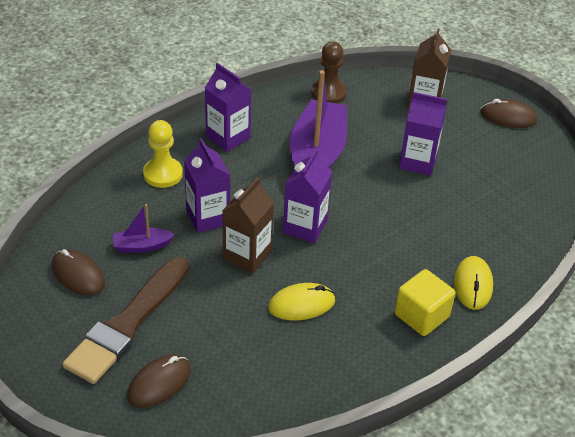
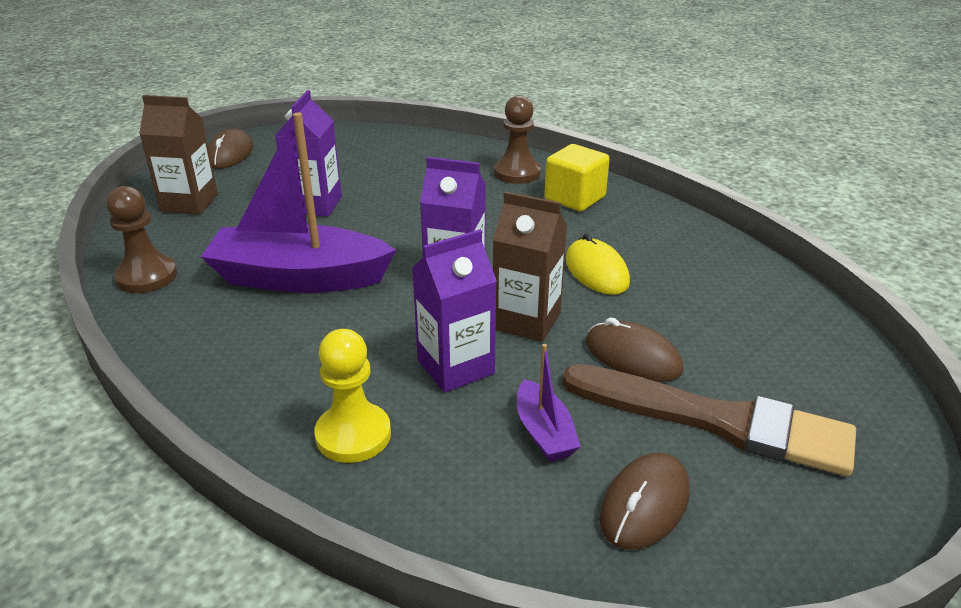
camera: 95 degrees left, 10 degrees down
brown mouse [127,355,191,408] -> brown mouse moved to [586,317,684,382]
purple carton [205,63,251,152] -> none
yellow mouse [454,256,493,310] -> brown pawn [494,95,541,184]

